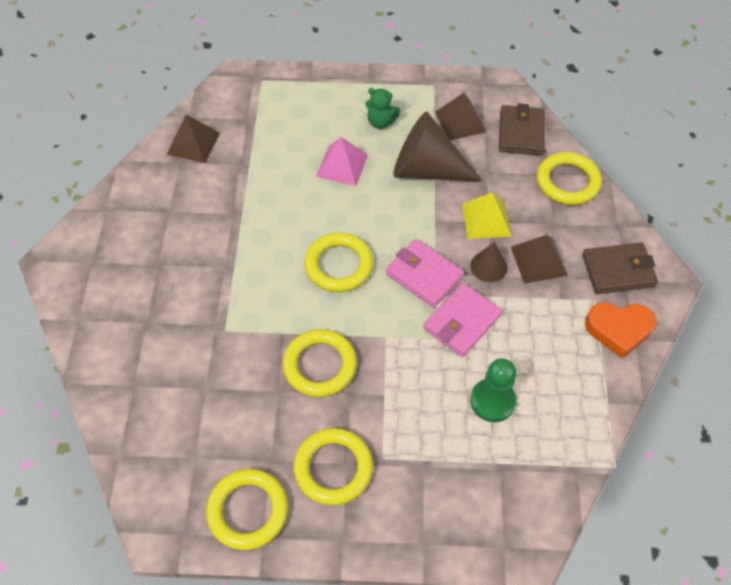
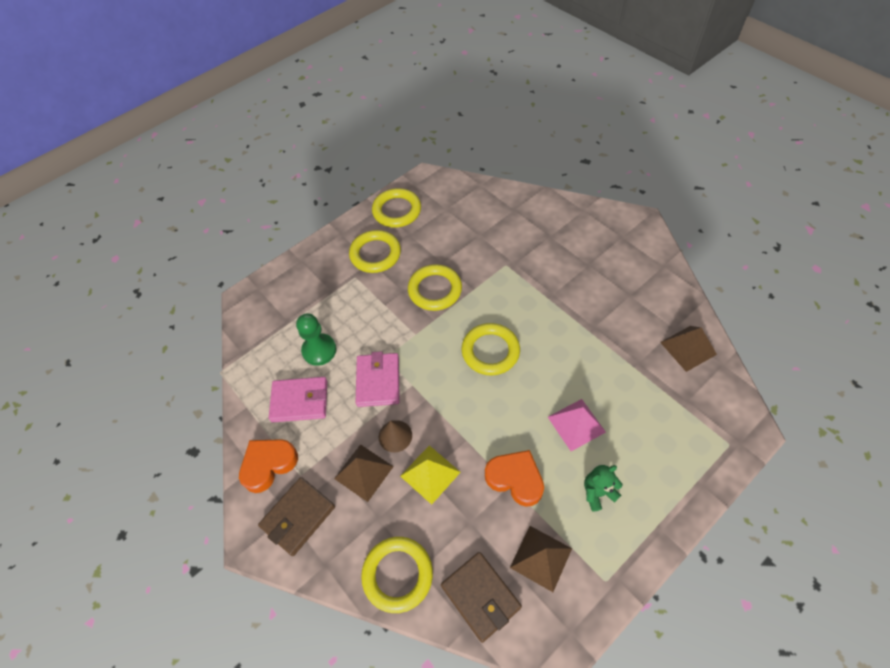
camera: 140 degrees right, 0 degrees up
pink wallet [386,239,464,308] -> pink wallet moved to [269,377,327,422]
brown cone [393,112,483,182] -> orange heart [485,450,544,507]

